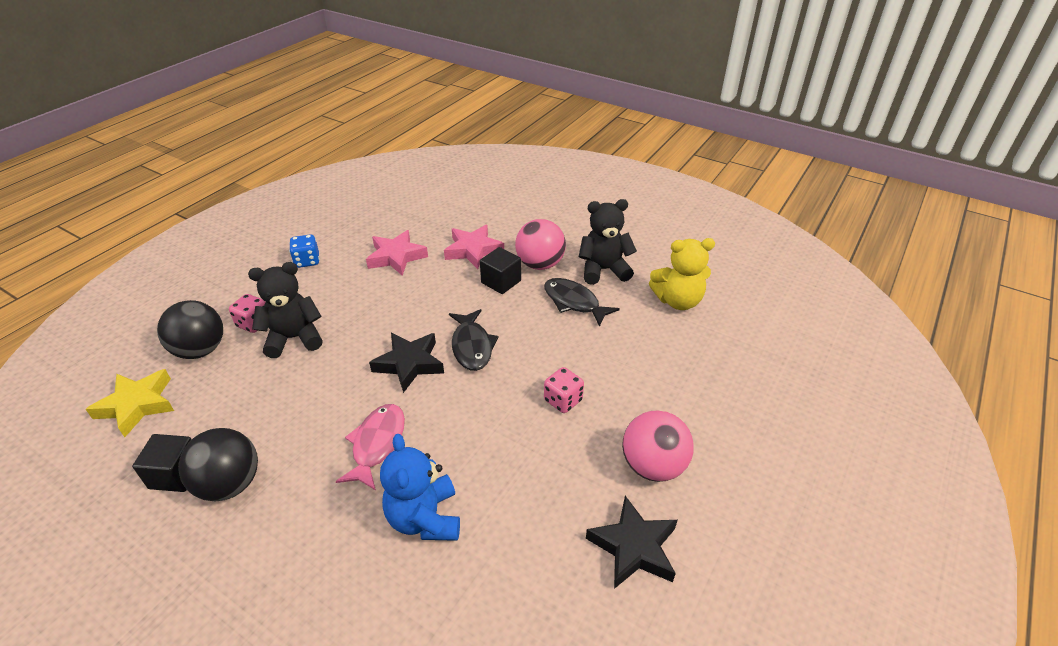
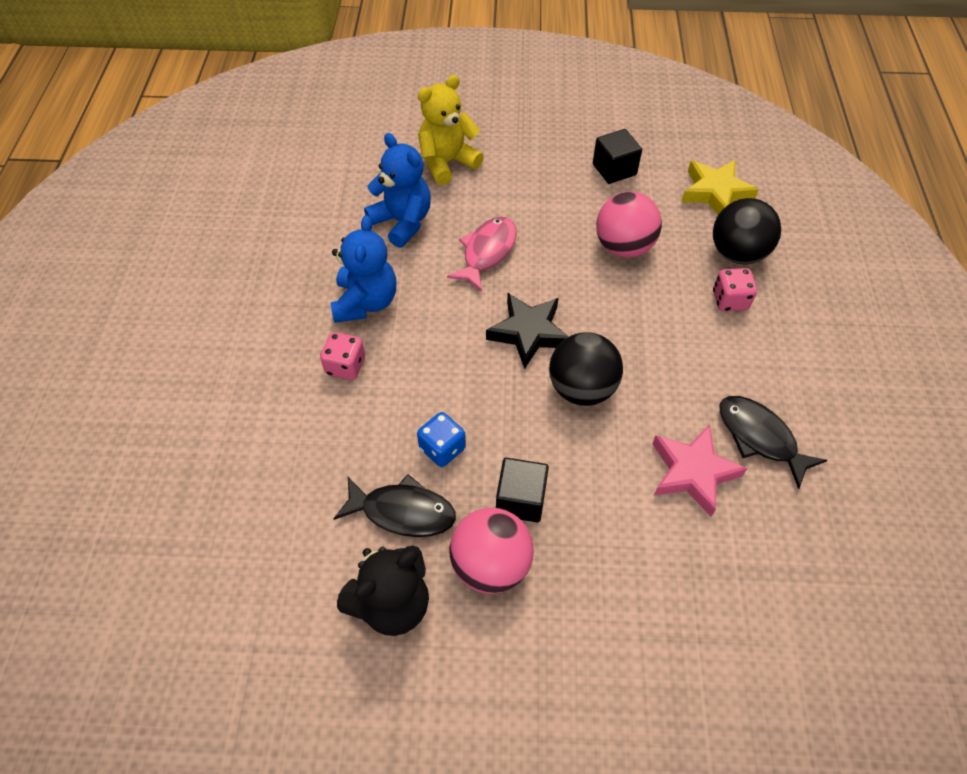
camera: 150 degrees right, 15 degrees up
black ball [178,428,258,501] -> black ball moved to [549,332,623,406]
black teddy bear [248,262,323,358] -> none
blue dice [289,235,320,268] -> blue dice moved to [417,412,466,467]
pink fish [335,404,405,490] -> pink fish turned 135 degrees counterclockwise [447,217,517,292]
pink star [444,225,504,269] -> none
black fish [449,309,499,371] -> black fish moved to [719,396,827,489]
black star [586,496,677,589] -> none
pink ball [622,410,694,482] -> pink ball moved to [596,192,662,258]
yellow teddy bear [649,238,715,310] -> yellow teddy bear moved to [418,75,484,185]
none -> blue teddy bear [331,215,396,323]

